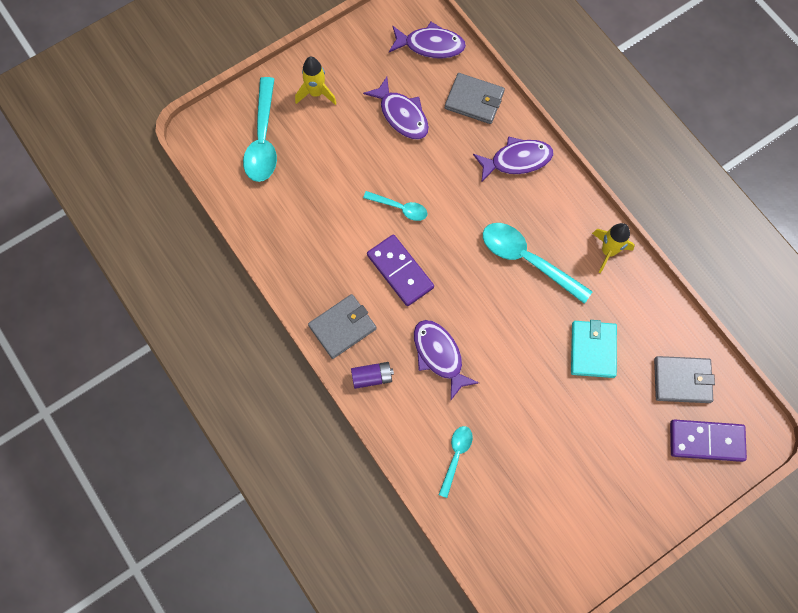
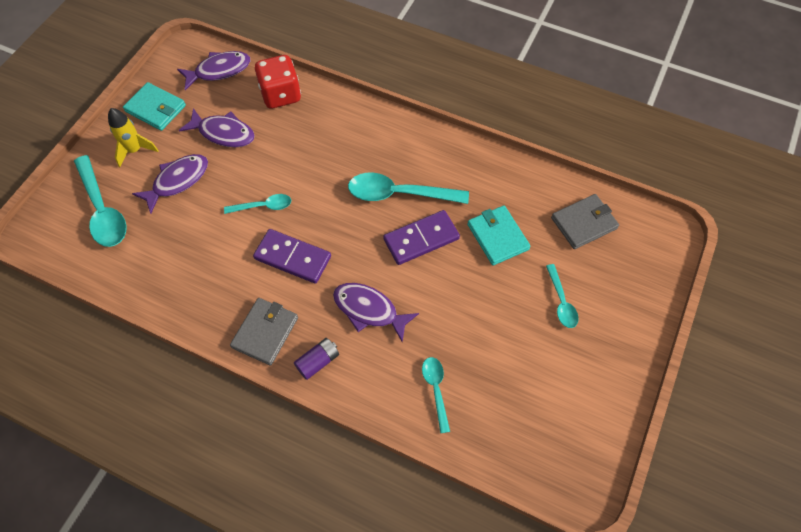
camera: 30 degrees left, 10 degrees down
grey wallet [445,73,505,124] -> red dice [255,55,301,109]
purple fish [473,136,553,183] -> purple fish moved to [132,154,208,214]
yellow rocket [592,223,635,273] -> none
purple domino [670,419,747,462] -> purple domino moved to [383,210,460,265]
none -> turquoise wallet [123,82,186,131]
none -> turquoise spoon [546,264,579,328]

